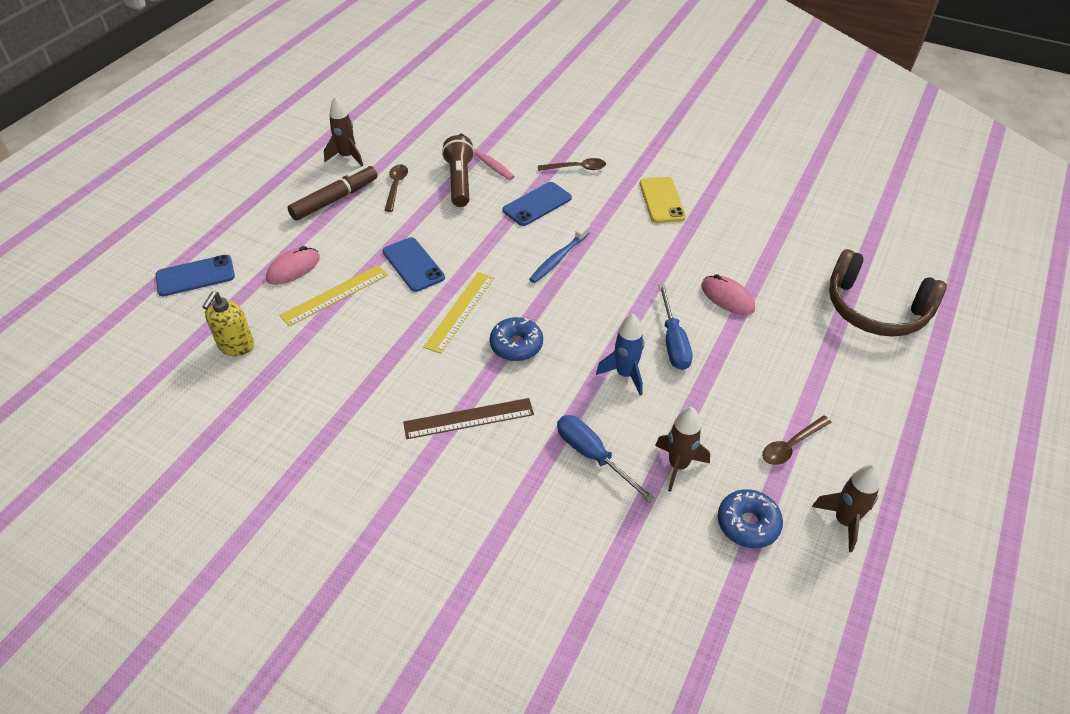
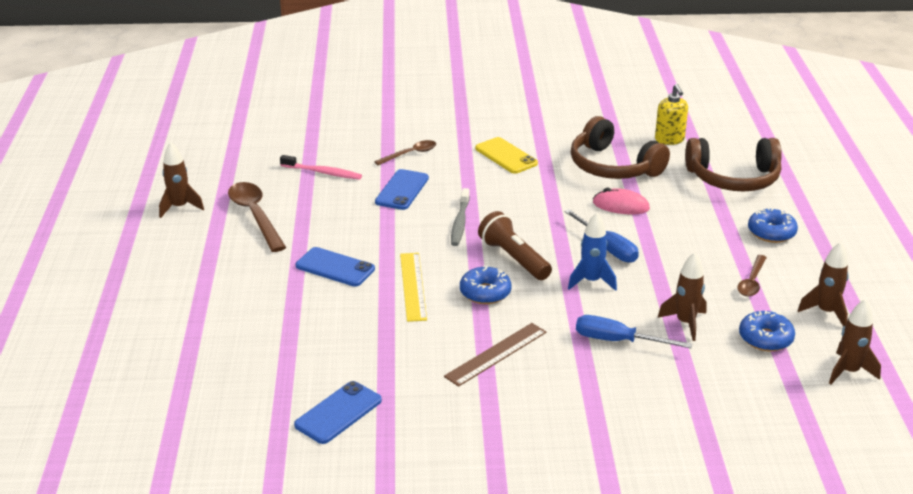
camera: 30 degrees left, 15 degrees down
blue phone [155,255,235,296] -> blue phone moved to [294,381,382,444]
yellow soap dispenser [202,292,254,356] -> yellow soap dispenser moved to [655,84,688,145]
pink mouse [266,246,320,285] -> none
yellow ruler [280,265,388,327] -> none
brown marker [287,165,378,221] -> none
brown spoon [384,164,408,212] -> brown spoon [228,182,286,252], size x1.69
brown flashlight [442,135,475,207] -> brown flashlight moved to [478,211,552,280]
blue toothbrush [529,223,590,283] -> grey toothbrush [451,188,470,246]
none -> brown headphones [571,116,670,179]
none -> blue donut [748,207,798,243]
none -> brown rocket [829,299,881,384]

